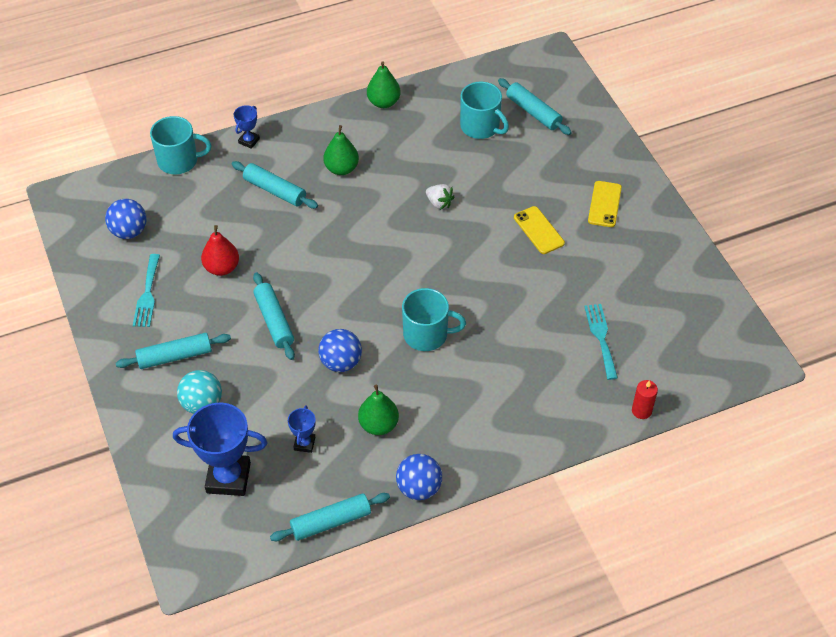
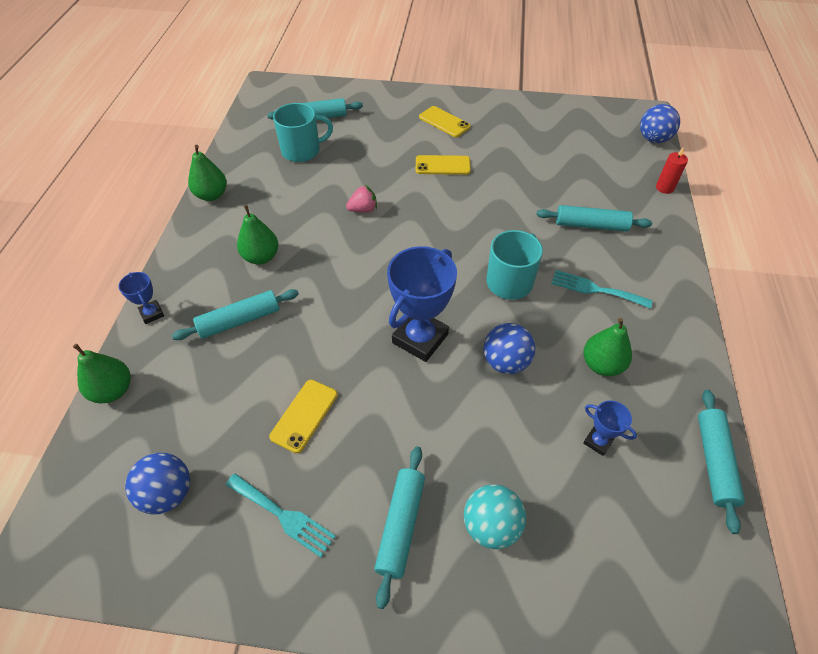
camera: 60 degrees left, 0 degrees up
turquoise mug [150,116,212,175] -> green pear [73,344,131,403]
blue trophy [173,403,267,496] -> blue trophy moved to [387,246,457,362]
red pear [201,225,239,276] -> yellow phone [269,380,338,453]
turquoise rolling pin [253,272,295,360] -> turquoise rolling pin moved to [537,205,652,232]
blue ball [396,454,442,500] -> blue ball moved to [640,104,680,143]
white strawberry [426,184,455,210] -> pink strawberry [346,185,377,212]
turquoise fork [584,304,618,380] -> turquoise fork moved to [551,270,653,309]

